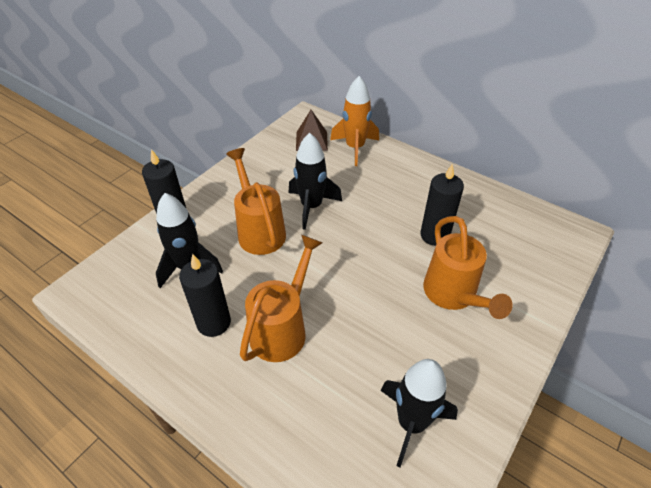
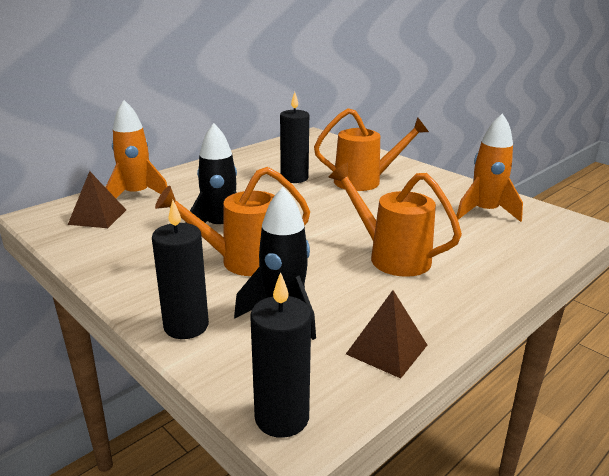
camera: 80 degrees left, 20 degrees down
black candle [179,254,231,337] -> black candle moved to [250,272,311,438]
black rocket [380,359,458,467] -> orange rocket [456,113,523,222]
none -> brown pyramid [346,290,427,379]

